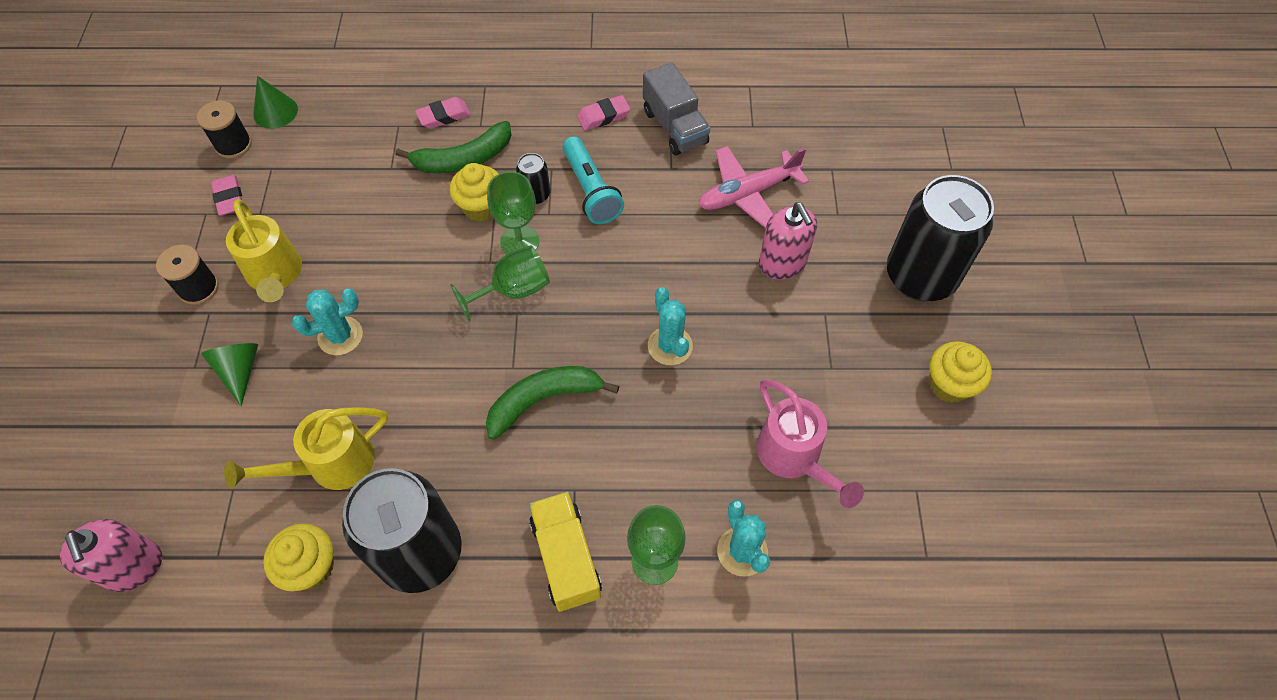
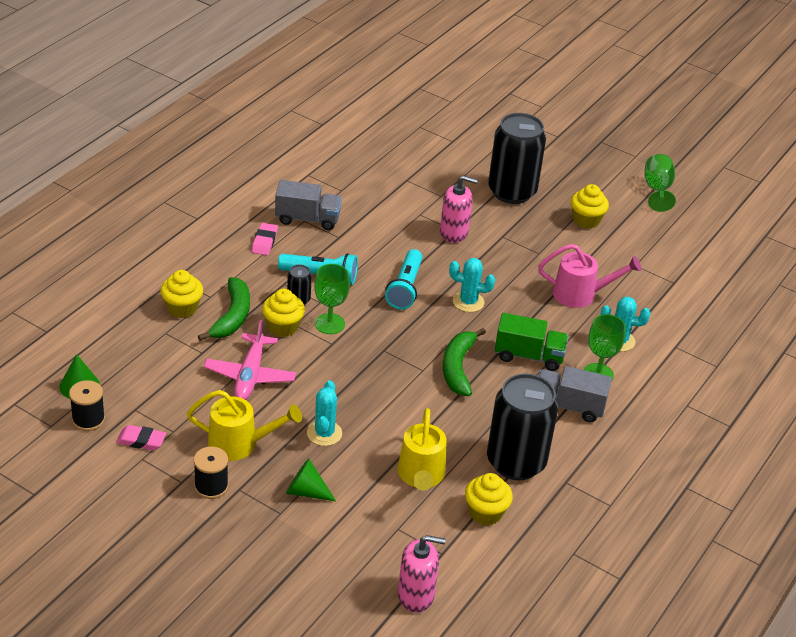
camera: 60 degrees left, 20 degrees down
pink eraser [415,97,471,129] -> yellow cupcake [160,270,203,318]
green goblet [450,245,550,322] -> green goblet moved to [644,154,676,212]
yellow truck [529,491,602,612] -> grey truck [538,366,612,423]
pink plane [698,146,809,229] -> pink plane moved to [204,319,296,400]
none -> turquoise flashlight [385,249,422,310]
none -> green truck [495,313,568,371]

